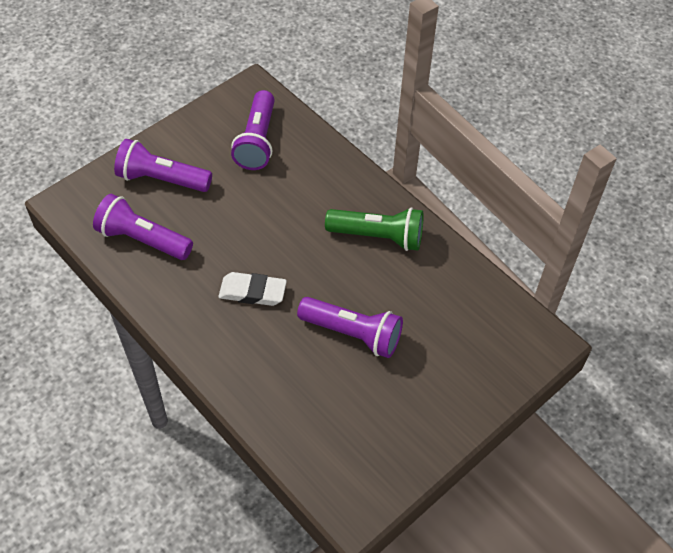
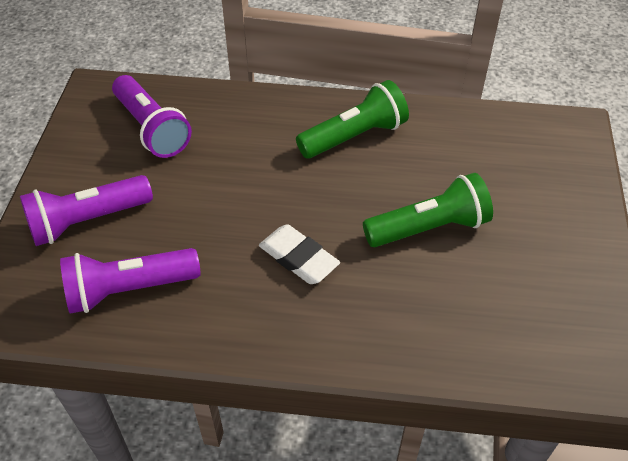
camera: 40 degrees left, 5 degrees down
white eraser [218,272,287,306] -> white eraser turned 75 degrees clockwise [259,224,340,284]
purple flashlight [297,297,403,358] -> green flashlight [363,173,493,247]

